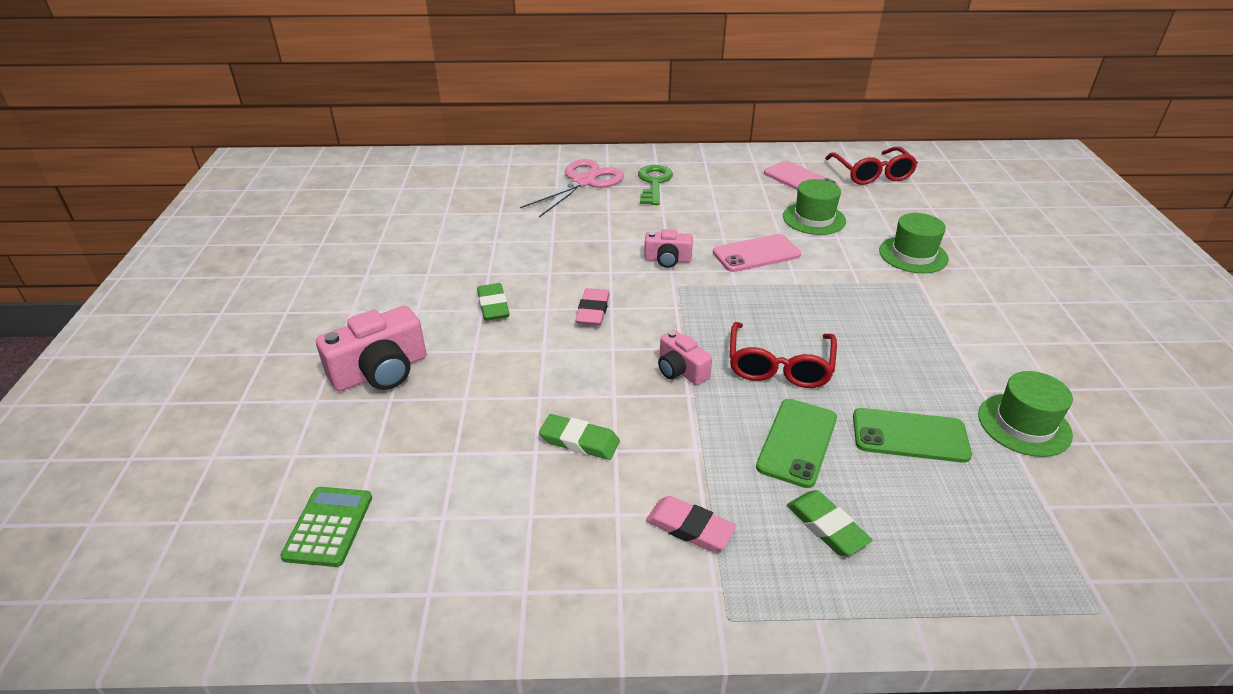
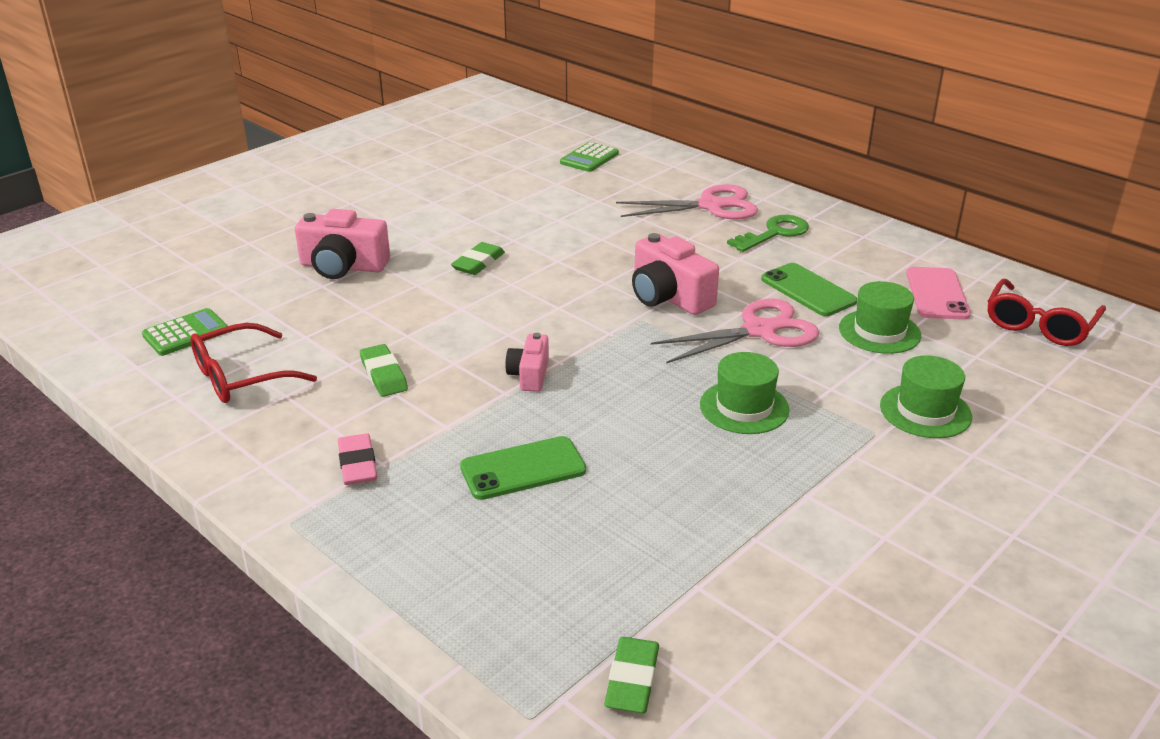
camera: 45 degrees right, 5 degrees down
pink eraser [575,288,610,326] -> none
pink camera [644,229,693,268] -> pink camera [632,233,719,315], size x1.70
pink phone [713,234,801,272] -> pink scissors [651,299,819,364]
red glasses [730,322,837,388] -> red glasses moved to [190,323,317,403]
green eraser [787,490,872,556] -> green eraser moved to [604,637,659,713]
green phone [853,408,972,463] -> green phone moved to [761,263,857,316]
green hat [978,371,1073,457] -> green hat moved to [700,352,789,434]
none -> green calculator [560,142,619,172]

